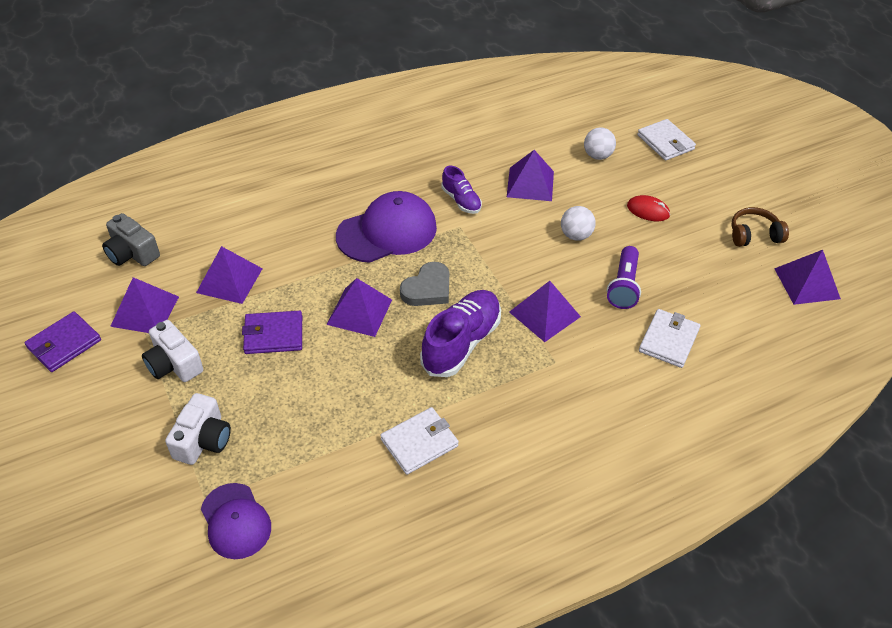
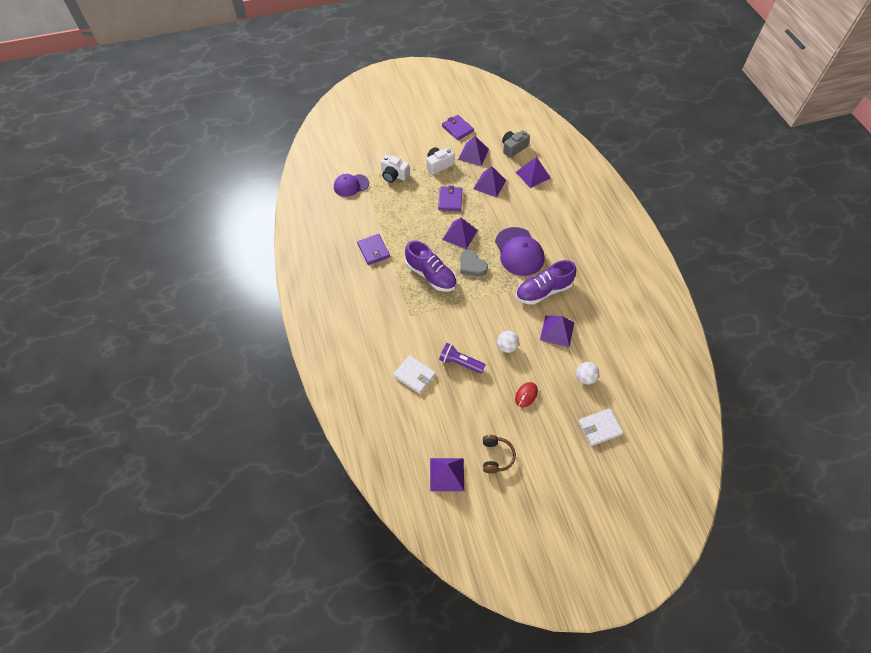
camera: 100 degrees right, 10 degrees up
white wallet [380,407,459,475] -> purple wallet [357,234,390,265]
purple shoe [442,166,482,214] -> purple shoe [516,260,576,305], size x1.79
purple pyramid [509,281,581,342] -> purple pyramid moved to [516,157,551,188]

